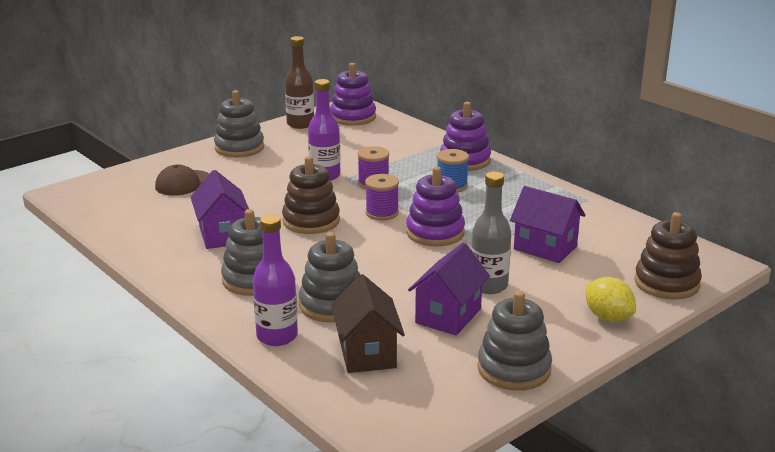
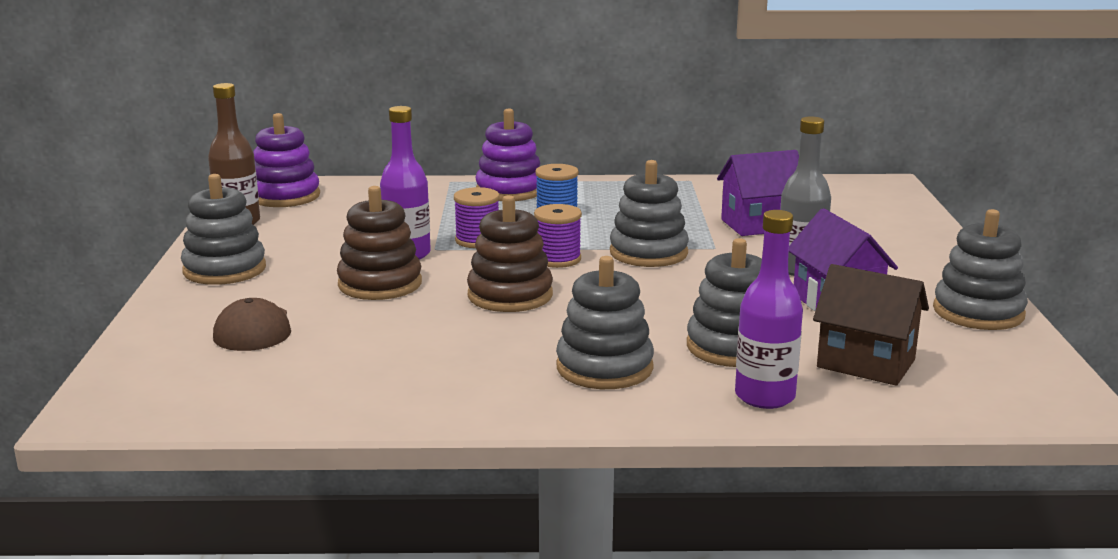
camera: 50 degrees left, 5 degrees down
purple house [191,170,249,249] -> none
purple stacking toy [406,167,465,246] -> grey stacking toy [610,160,689,267]
yellow lemon [586,277,636,322] -> none
brown stacking toy [634,212,702,299] -> brown stacking toy moved to [337,186,422,300]

